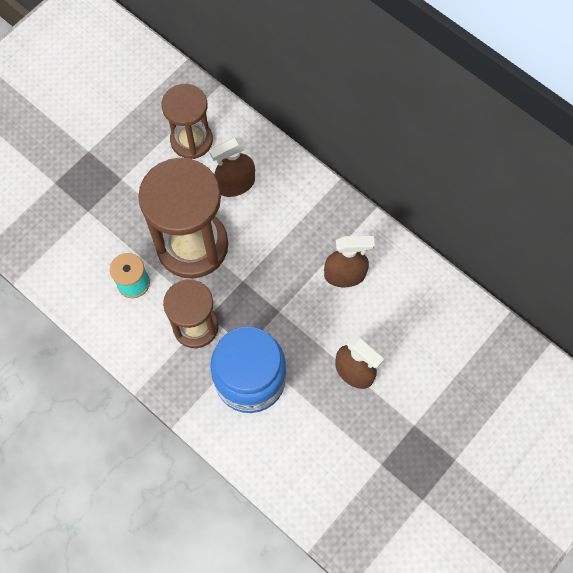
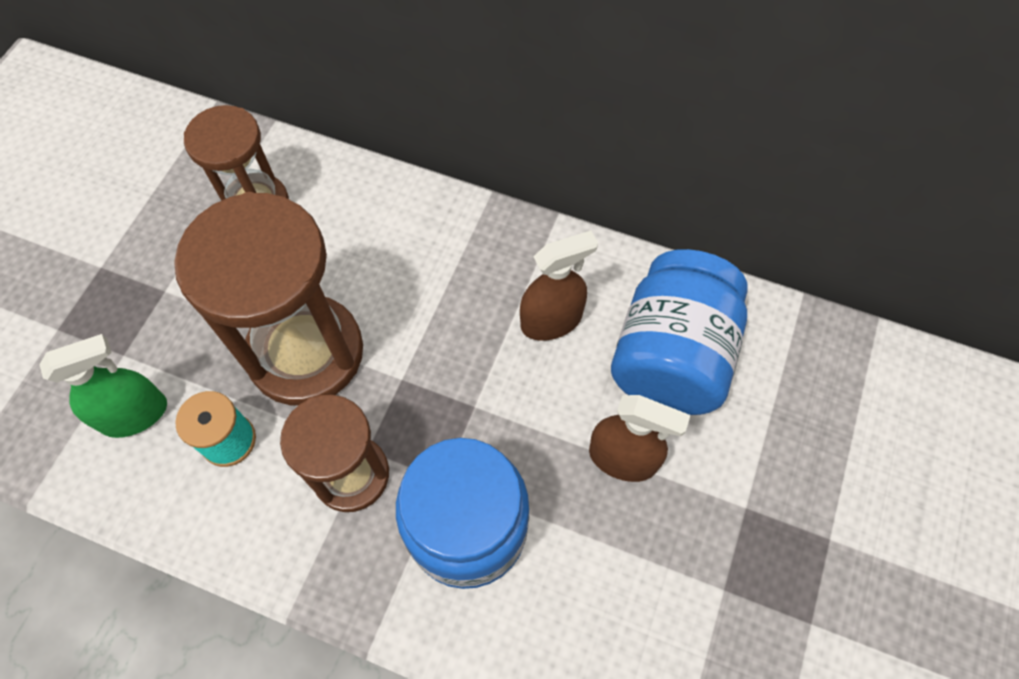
camera: 20 degrees left, 5 degrees down
brown spray bottle [209,137,255,197] -> none
none -> green spray bottle [39,334,167,438]
none -> blue jar [611,249,748,415]

